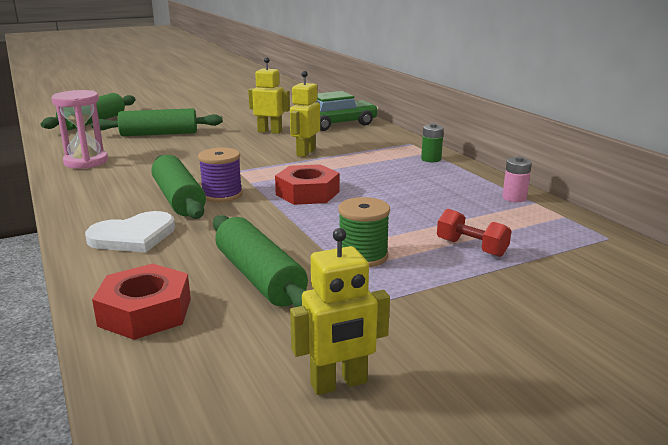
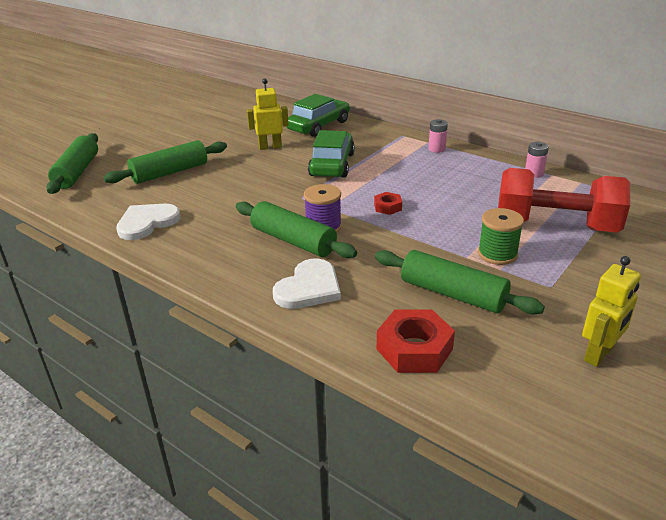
camera: 25 degrees left, 10 degrees up
pink hourglass [51,90,108,169] -> white heart [116,204,181,240]
red nut [275,164,339,205] -> red nut [374,192,402,215], size x0.54
yellow robot [290,71,320,157] -> green car [308,130,355,178]
green battery [421,123,444,162] -> pink battery [428,119,448,153]
red dumbbell [437,209,511,257] -> red dumbbell [498,168,630,233], size x2.28

